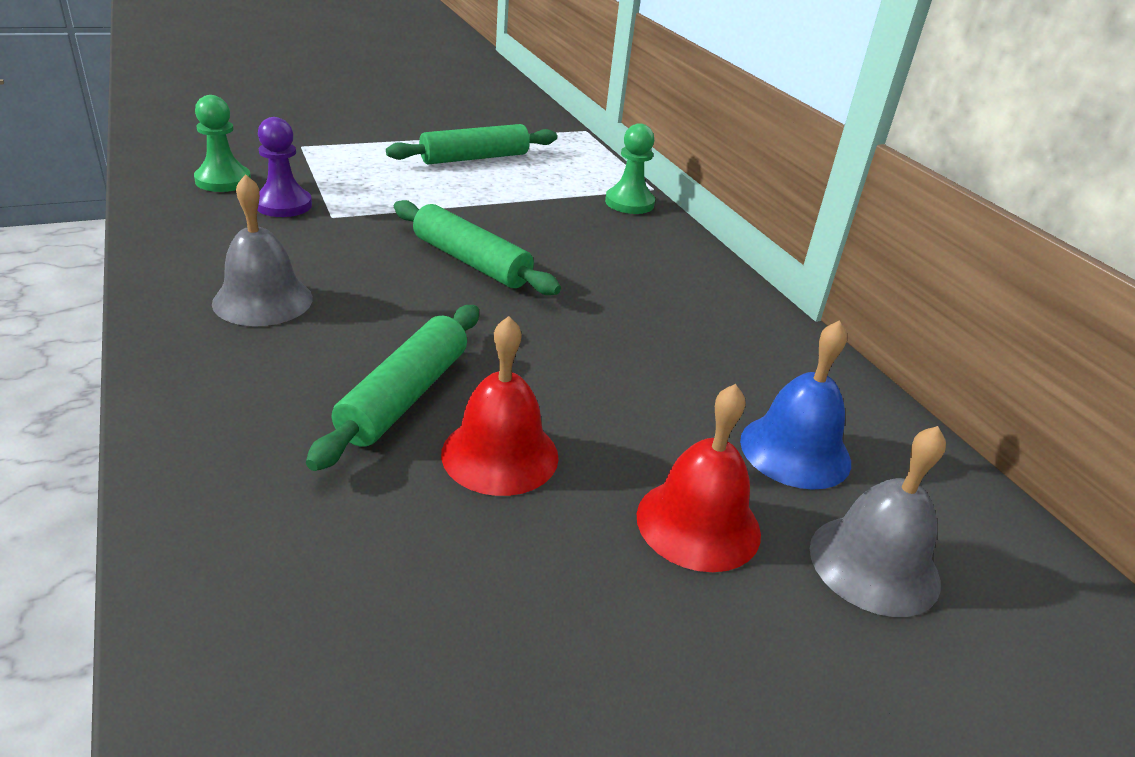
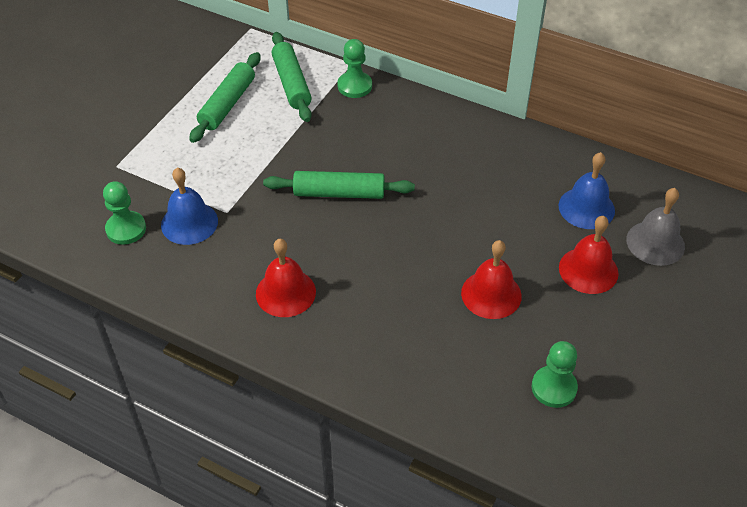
camera: 35 degrees left, 15 degrees up
grey bell [212,174,313,326] -> red bell [256,239,316,317]
purple pawn [258,117,312,217] -> blue bell [161,167,218,245]
green rolling pin [306,305,479,471] -> green rolling pin moved to [272,32,312,122]
none -> green pawn [532,341,578,408]

